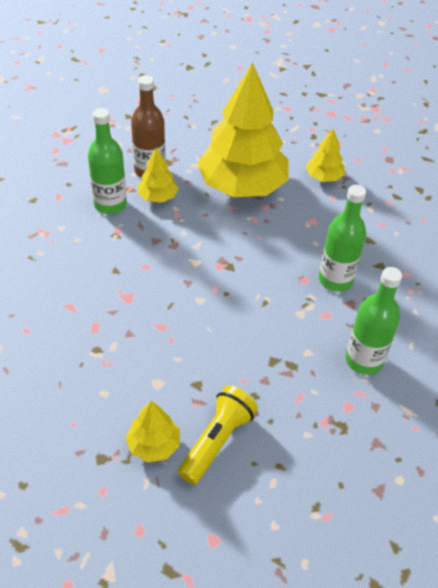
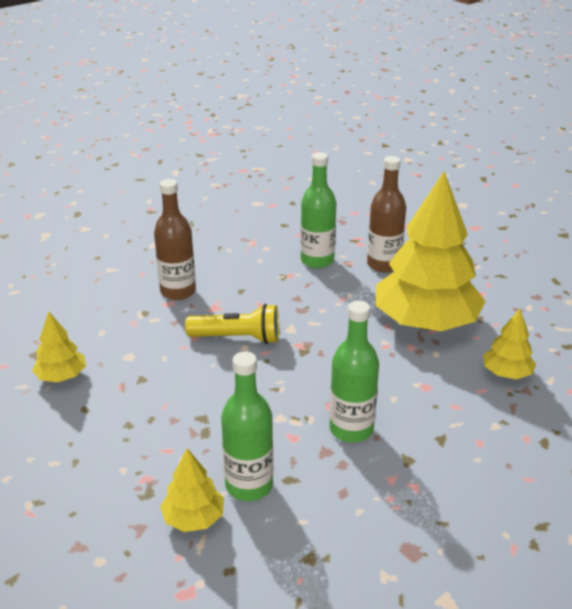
camera: 65 degrees right, 15 degrees down
yellow tree [138,147,179,203] -> yellow tree moved to [160,448,224,532]
yellow flashlight [178,385,258,485] -> yellow flashlight moved to [185,304,279,344]
none -> brown bottle [154,179,196,300]

